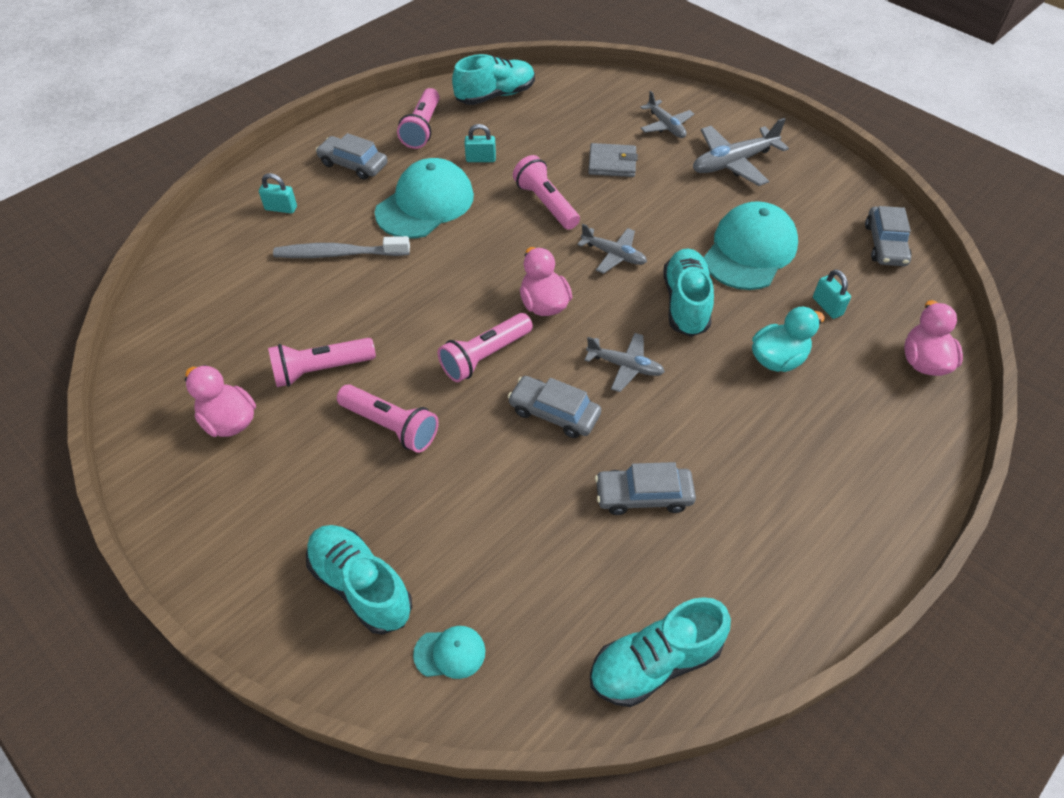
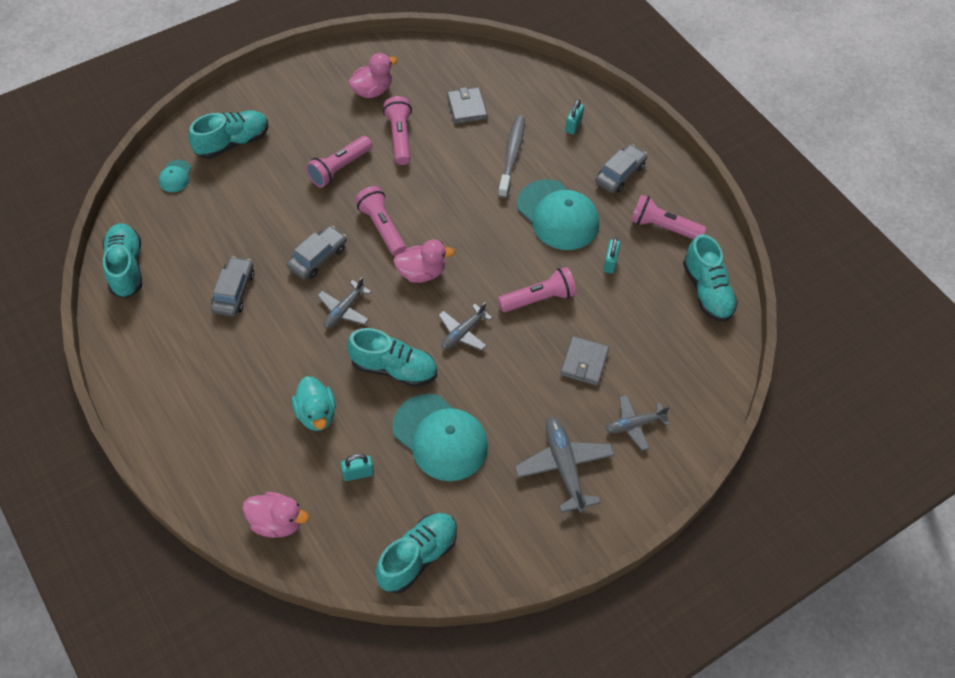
camera: 100 degrees right, 5 degrees up
grey car [865,206,911,266] -> turquoise shoe [375,513,457,593]
none -> grey wallet [447,87,488,124]

